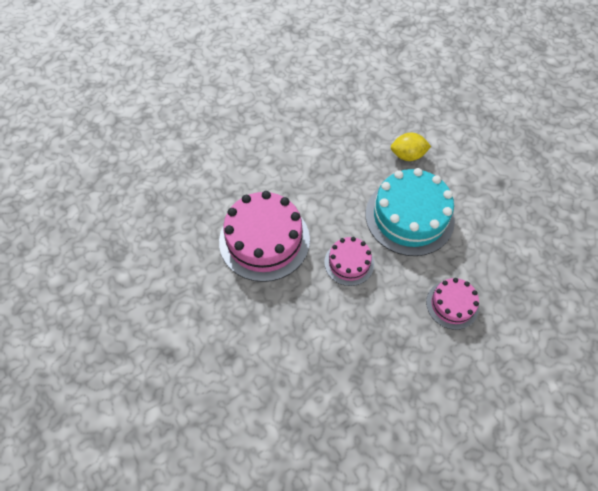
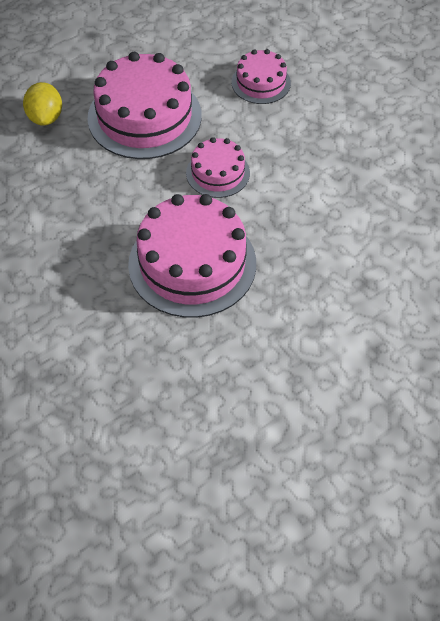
camera: 95 degrees left, 5 degrees down
turquoise cake [366,168,455,256] -> pink cake [87,52,202,159]

